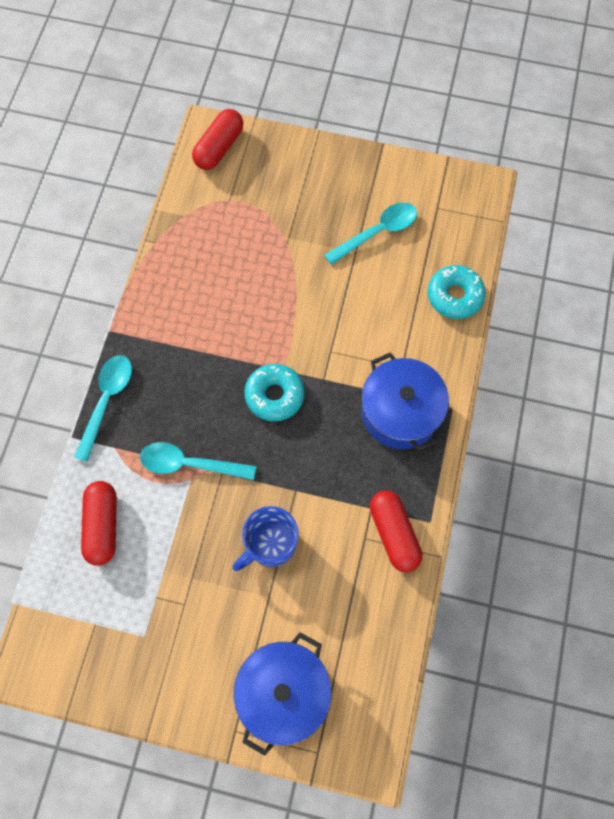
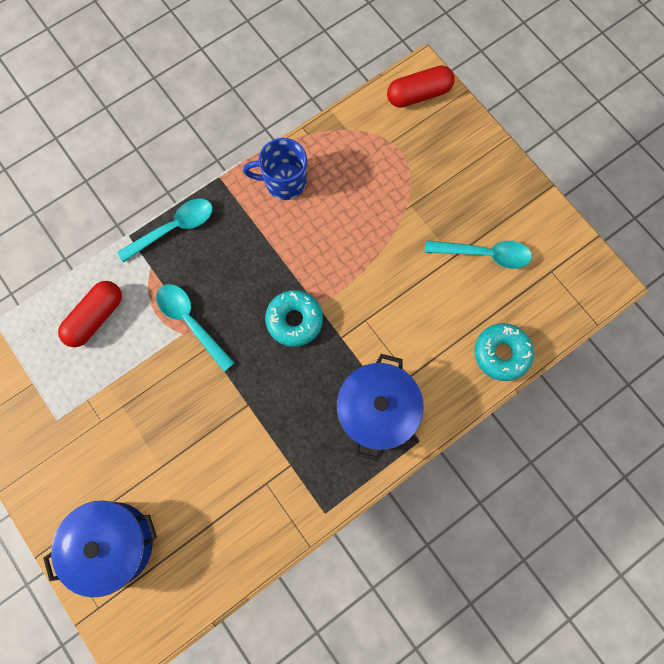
camera: 40 degrees right, 5 degrees up
blue mug [233,506,299,571] -> blue mug moved to [243,138,307,200]
red capsule [370,490,422,572] -> none

